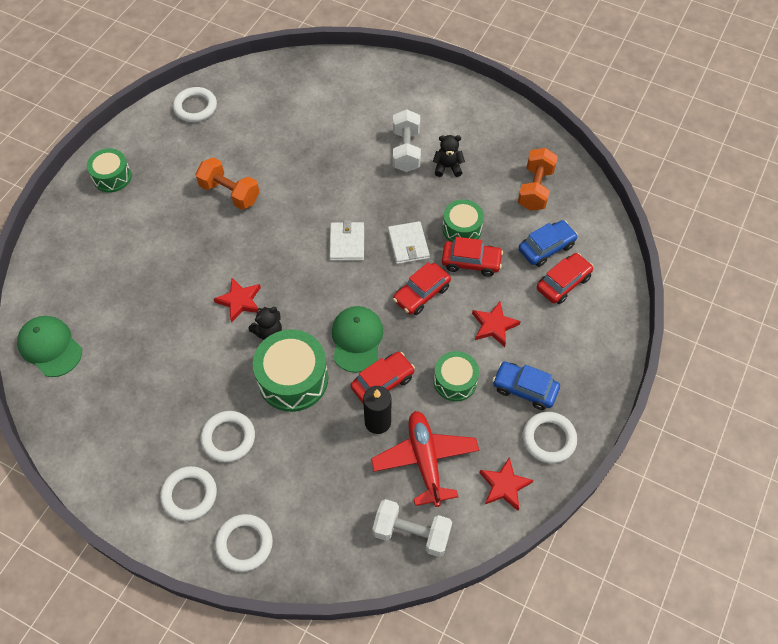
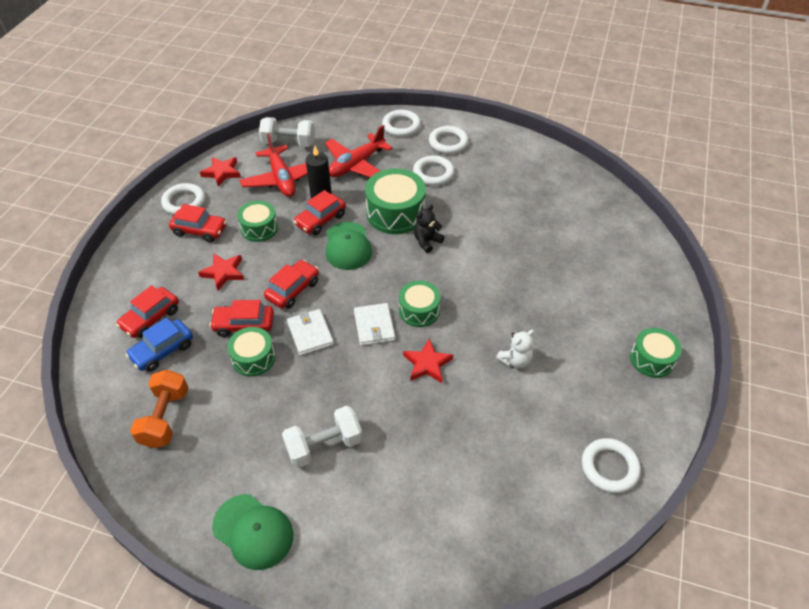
camera: 170 degrees right, 10 degrees down
green cap [17,316,82,377] -> green cap moved to [212,494,294,570]
orange dumbbell [195,157,260,210] -> white teddy bear [496,329,534,368]
red star [214,278,261,323] -> red star moved to [403,338,453,383]
white dumbbell [393,109,421,172] -> white dumbbell turned 75 degrees clockwise [282,406,363,468]
black teddy bear [433,135,465,177] -> none
blue car [492,361,560,410] -> red car [169,204,227,243]
none -> red plane [325,125,393,177]
none -> green drum [399,281,441,327]

